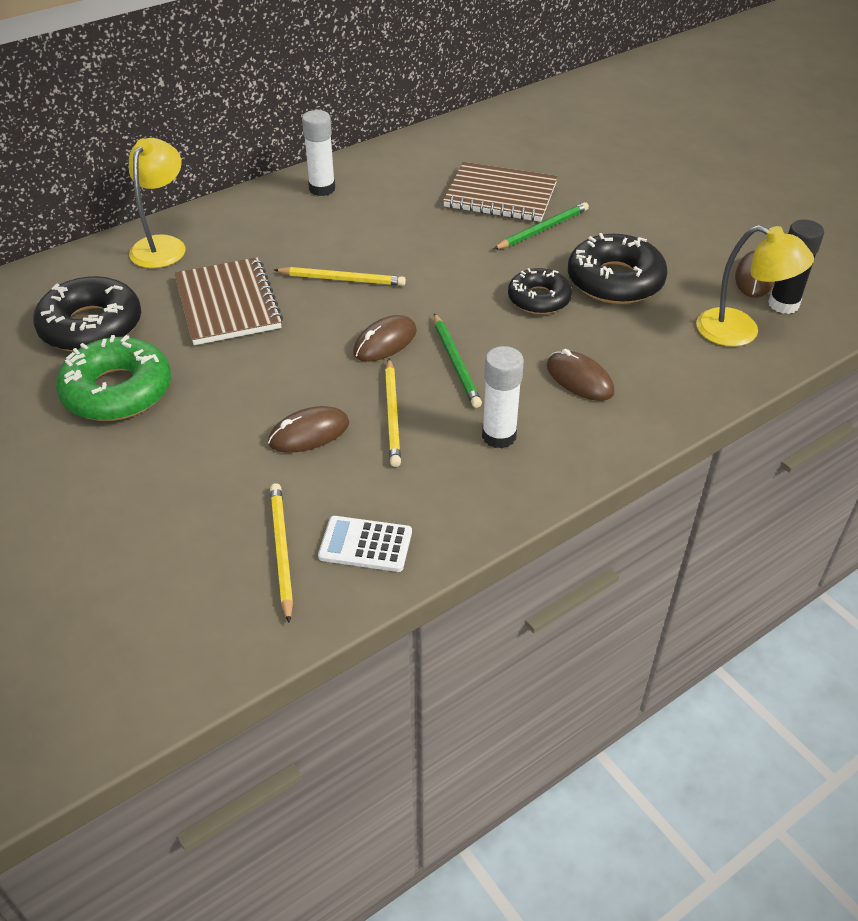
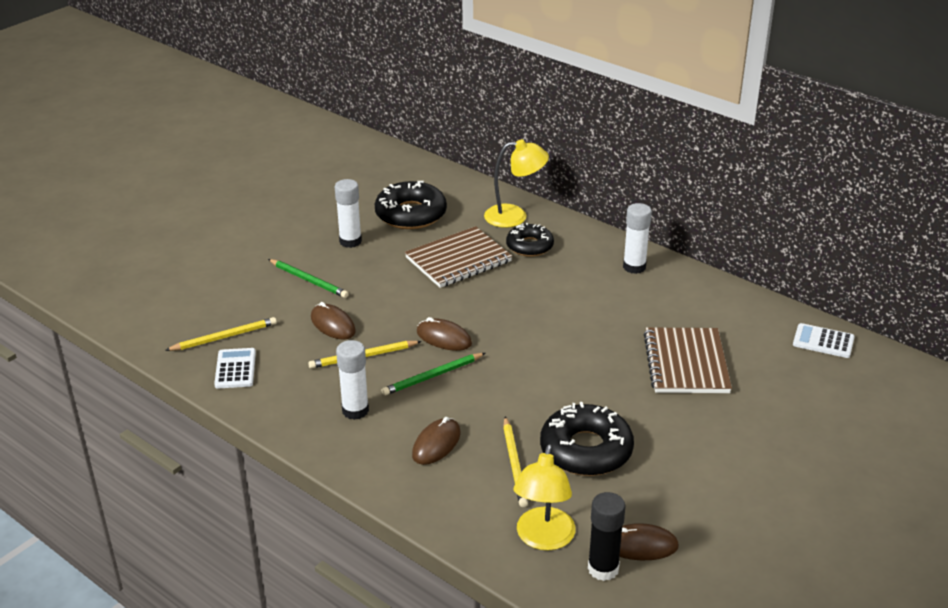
camera: 75 degrees right, 10 degrees down
green donut [56,335,171,421] -> white glue stick [335,179,362,248]
yellow pencil [274,267,406,286] -> yellow pencil moved to [503,417,528,507]
green pencil [494,202,589,249] -> green pencil moved to [268,259,349,298]
black donut [508,268,572,314] -> black donut moved to [506,223,554,257]
none -> white calculator [793,323,855,358]

